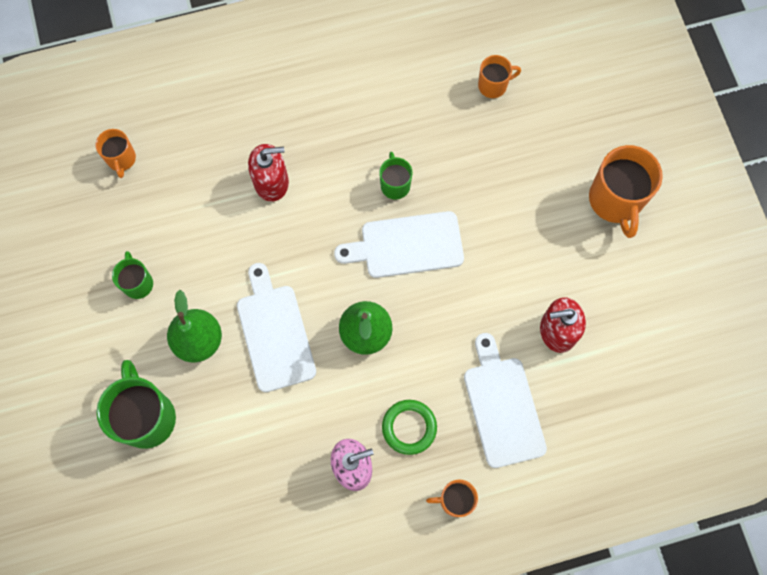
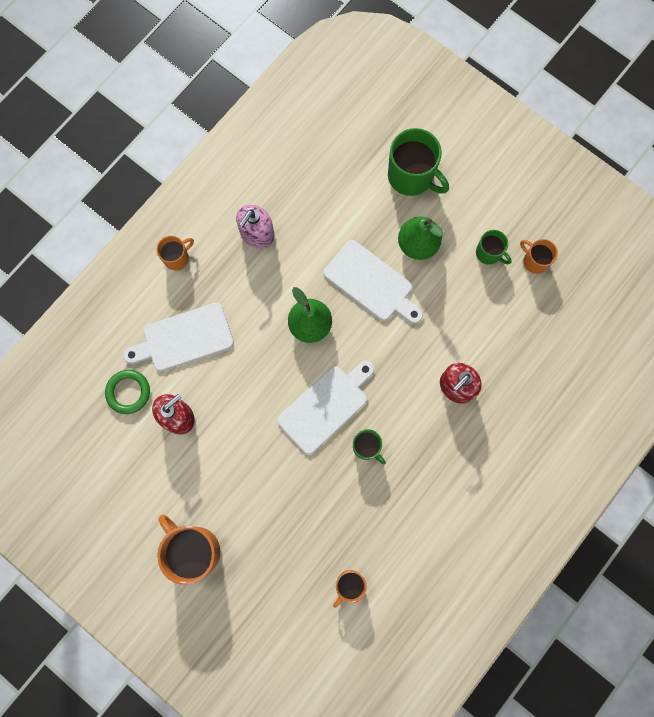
camera: 145 degrees right, 5 degrees up
orange mug [96,129,136,178] -> orange mug moved to [520,239,558,274]
green ring [382,400,437,455] -> green ring moved to [105,370,150,414]
white cutting board [464,333,547,468] -> white cutting board turned 120 degrees clockwise [123,303,234,371]

